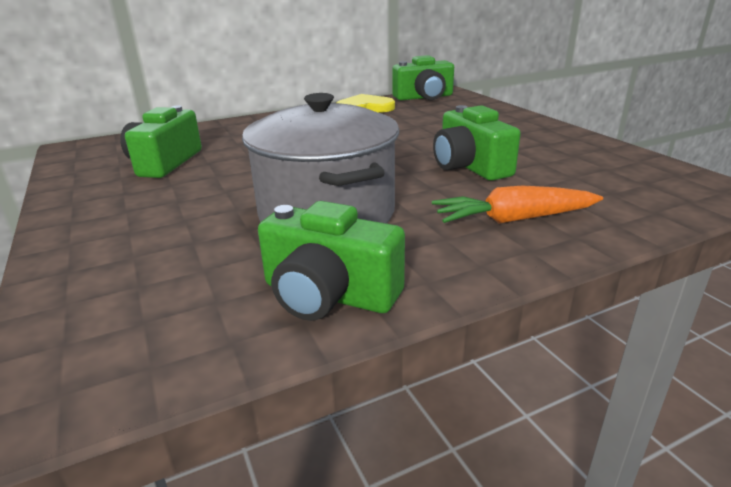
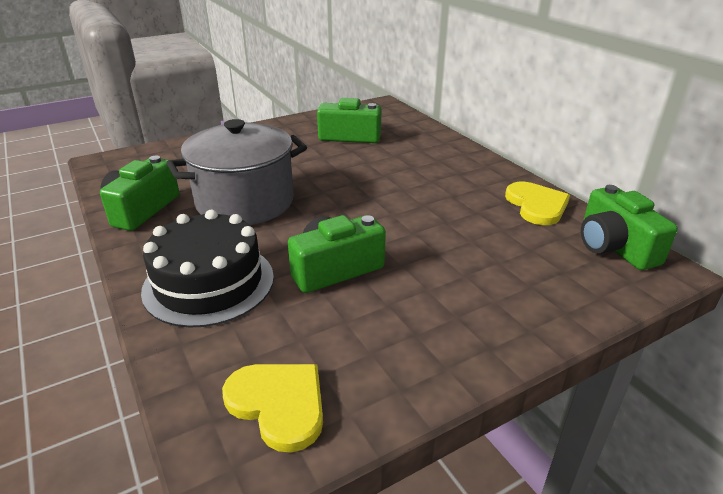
camera: 85 degrees right, 5 degrees up
orange carrot [432,185,603,224] -> black cake [141,210,274,328]
none -> yellow heart [222,364,323,453]

